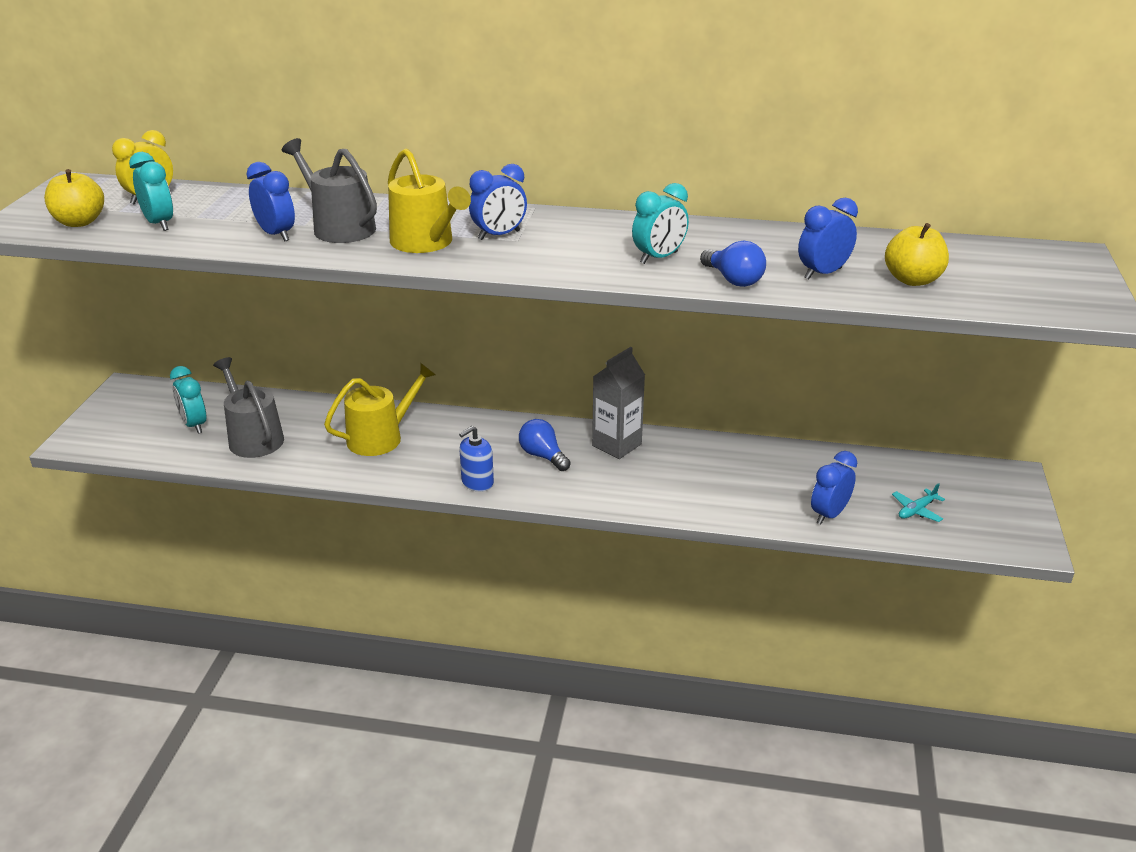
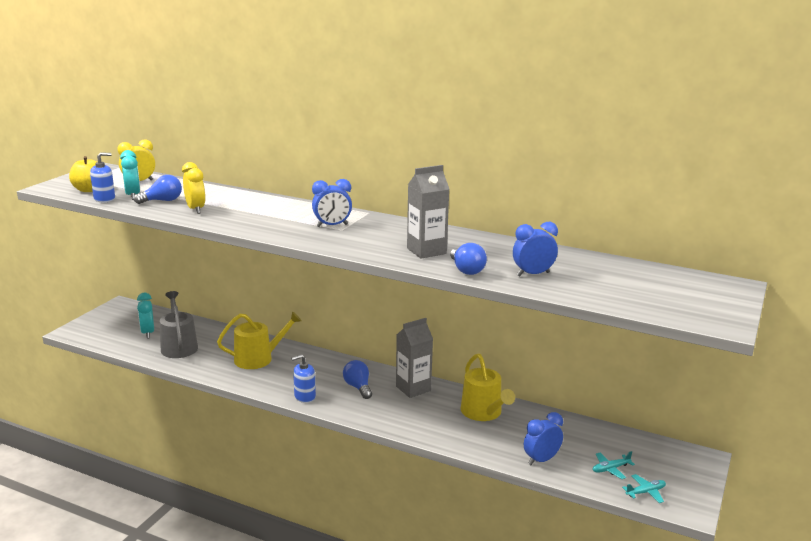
camera: 15 degrees right, 10 degrees down
blue clock [246,162,295,241] -> yellow clock [182,162,206,214]
grey watering can [282,138,377,243] -> none
yellow watering can [388,148,471,253] -> yellow watering can moved to [461,354,515,421]
turquoise clock [632,183,689,264] -> grey carton [407,165,449,259]
yellow apple [885,223,949,286] -> none
none -> blue soap dispenser [90,153,115,203]
none -> blue light bulb [134,175,182,204]
none -> turquoise plane [622,474,666,503]

